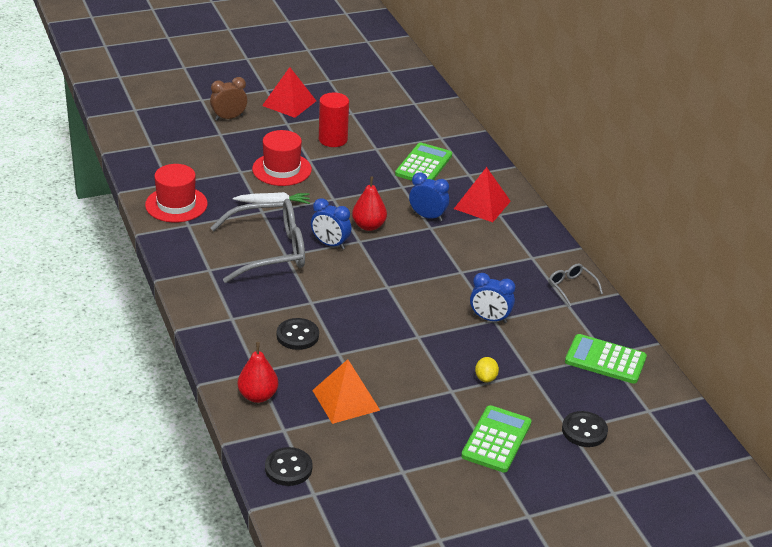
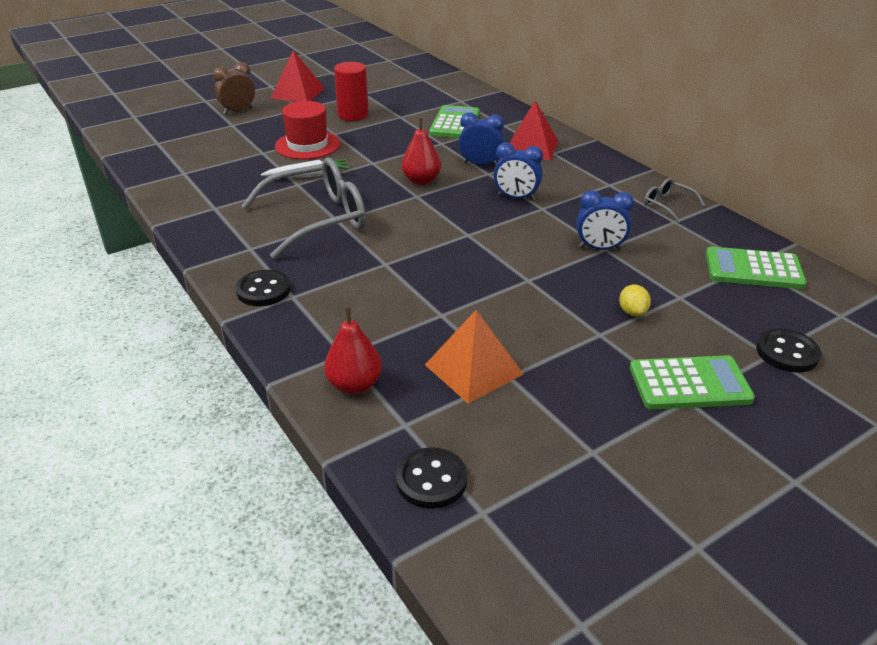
camera: 10 degrees left, 0 degrees up
red hat [145,164,208,223] -> none
black button [277,318,319,350] -> black button moved to [235,270,291,306]
blue clock [311,198,351,250] -> blue clock moved to [494,143,543,201]
green calculator [461,405,532,472] -> green calculator turned 75 degrees clockwise [630,355,755,410]

